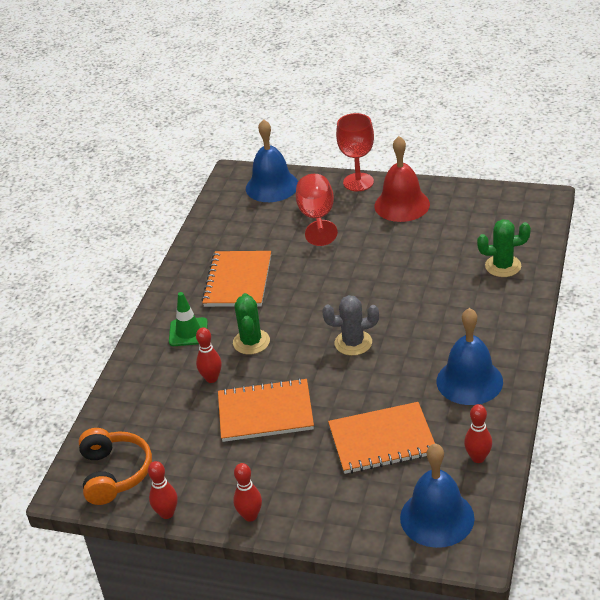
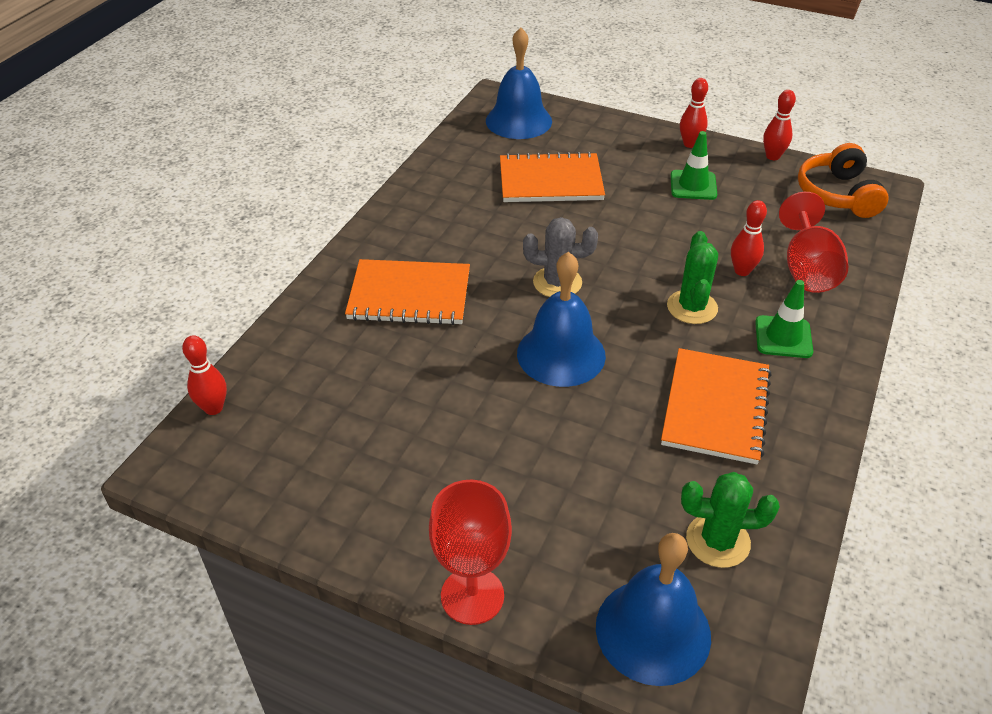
camera: 175 degrees left, 5 degrees up
orange notebook [218,378,314,442] -> orange notebook moved to [345,259,470,325]
red goblet [296,174,338,246] -> red goblet moved to [779,192,848,293]
red bell [374,136,430,222] -> none
blue bell [437,308,503,405] -> blue bell moved to [517,252,606,387]
red bowling pin [464,404,492,463] -> red bowling pin moved to [182,335,227,415]
green cactus [477,219,531,277] -> green cactus moved to [681,472,780,568]
none -> green traffic cone [670,131,717,200]

